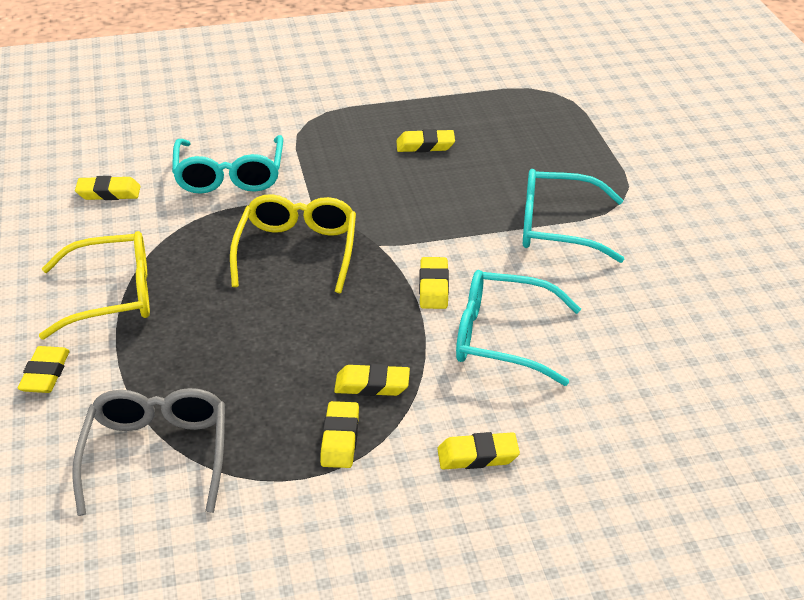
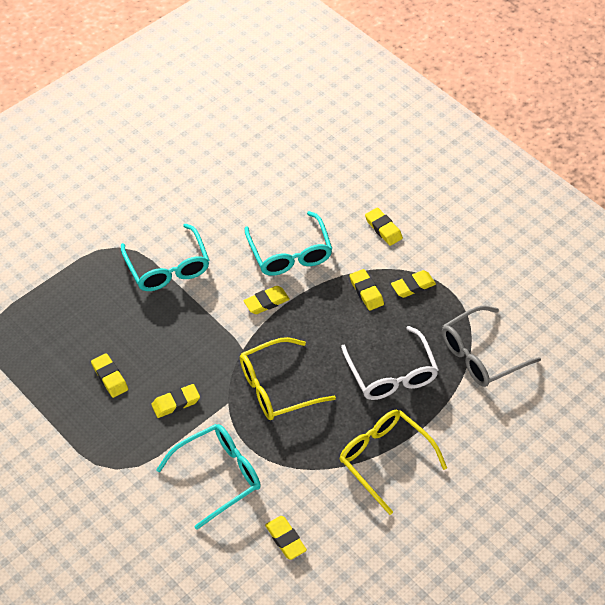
camera: 120 degrees left, 15 degrees up
yellow eraser [18,346,70,393] -> yellow eraser moved to [151,384,200,418]
none -> white glasses [341,326,439,400]

